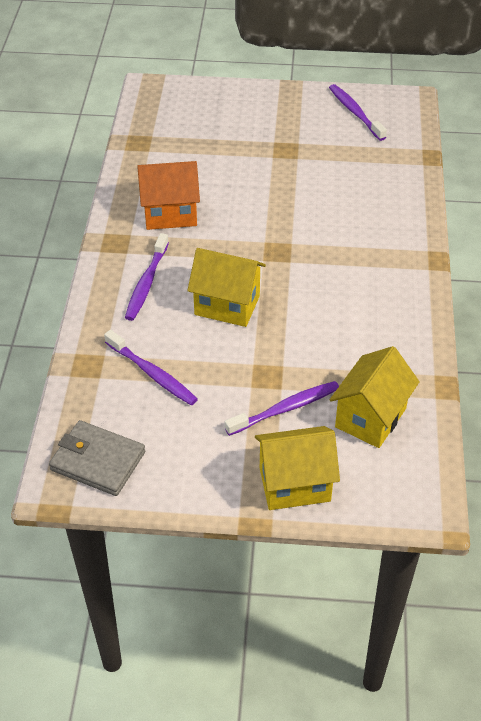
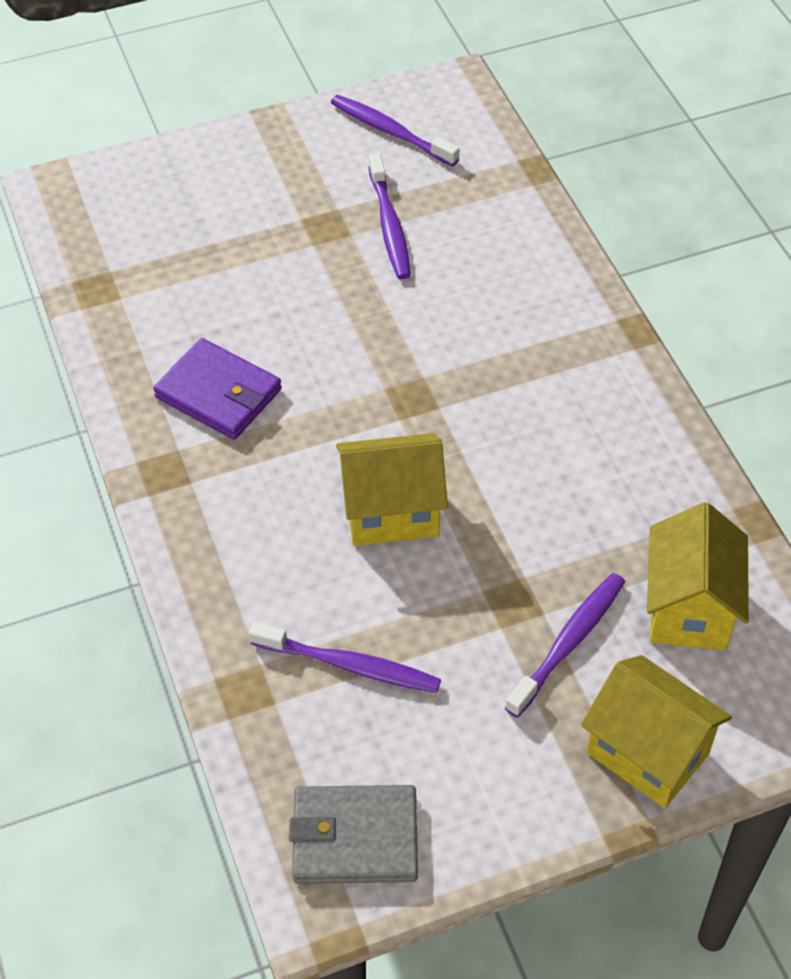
camera: 25 degrees left, 5 degrees up
purple toothbrush [125,233,169,321] -> purple toothbrush moved to [369,153,411,279]
orange house [137,161,200,230] -> purple wallet [153,338,282,440]
yellow house [255,426,340,510] -> yellow house turned 75 degrees clockwise [581,655,732,808]

